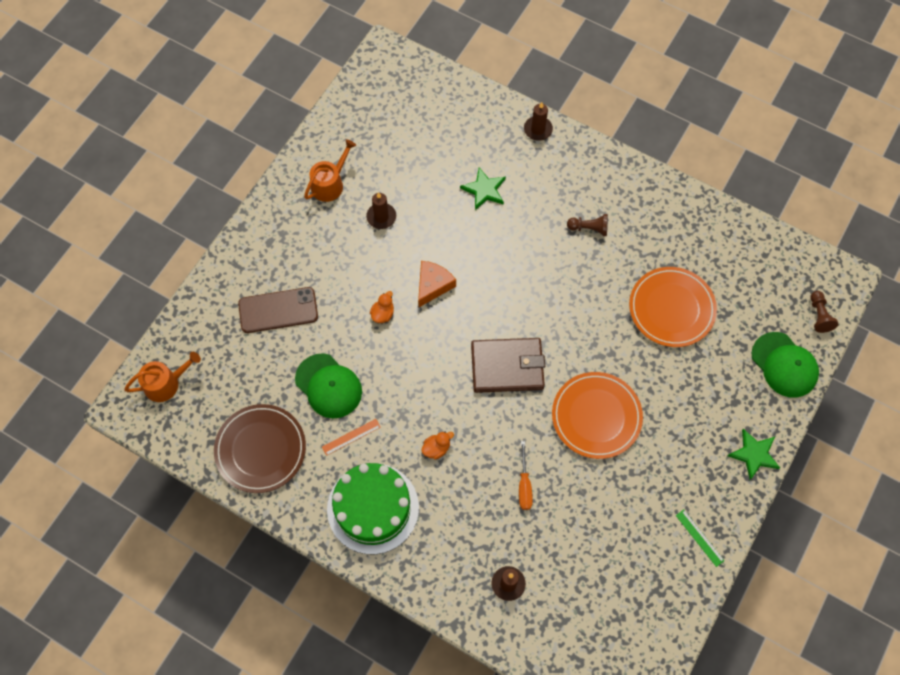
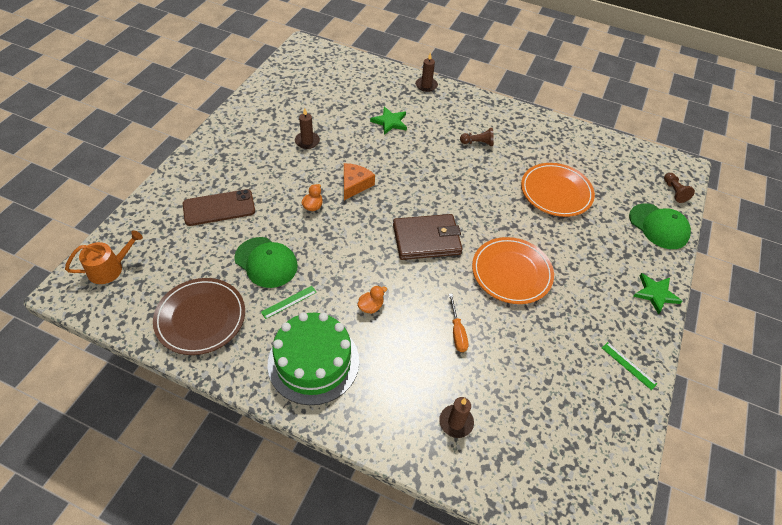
camera: 10 degrees left, 15 degrees down
orange watering can [304,139,356,202] -> none
orange ruler [322,419,381,456] -> green ruler [261,286,317,319]

